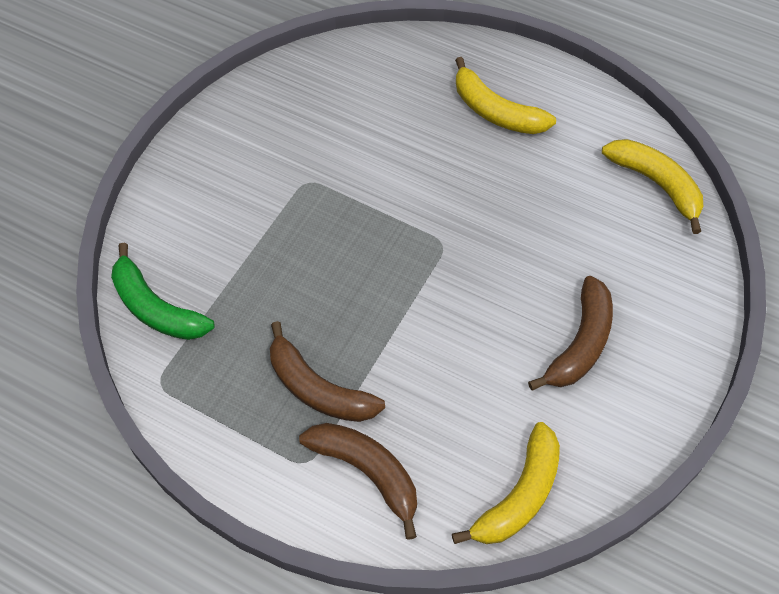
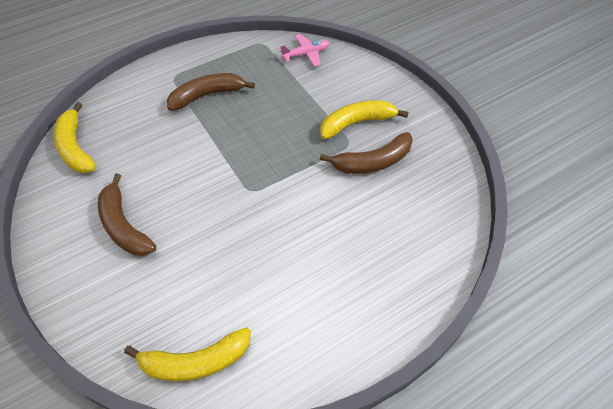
camera: 120 degrees right, 5 degrees down
green banana [111,243,214,340] -> pink plane [279,34,330,67]
brown banana [299,423,417,540] -> brown banana moved to [320,132,413,174]
yellow banana [455,57,556,134] -> yellow banana moved to [320,100,409,139]

